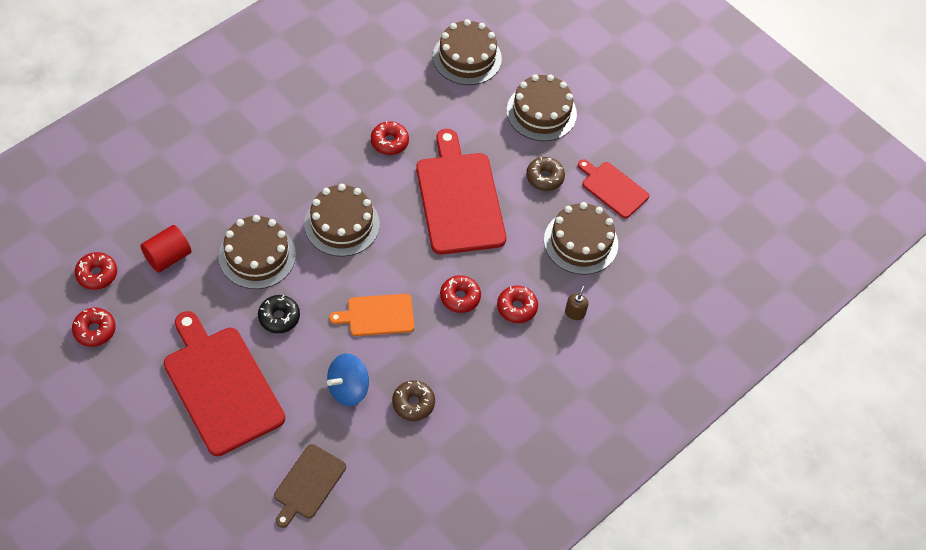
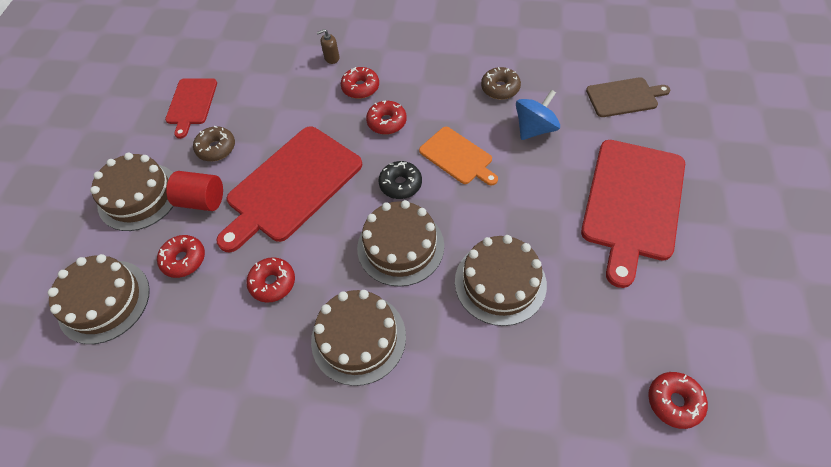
camera: 120 degrees left, 0 degrees up
red donut [72,308,116,347] -> red donut moved to [157,235,205,278]
red cylinder [140,225,191,273] -> red cylinder moved to [166,171,223,211]
black donut [258,295,300,333] -> black donut moved to [379,161,422,199]
blue spinning top [327,354,369,406] -> blue spinning top turned 60 degrees counterclockwise [516,90,560,140]
brown cake [544,202,618,275] -> brown cake moved to [311,290,406,386]

